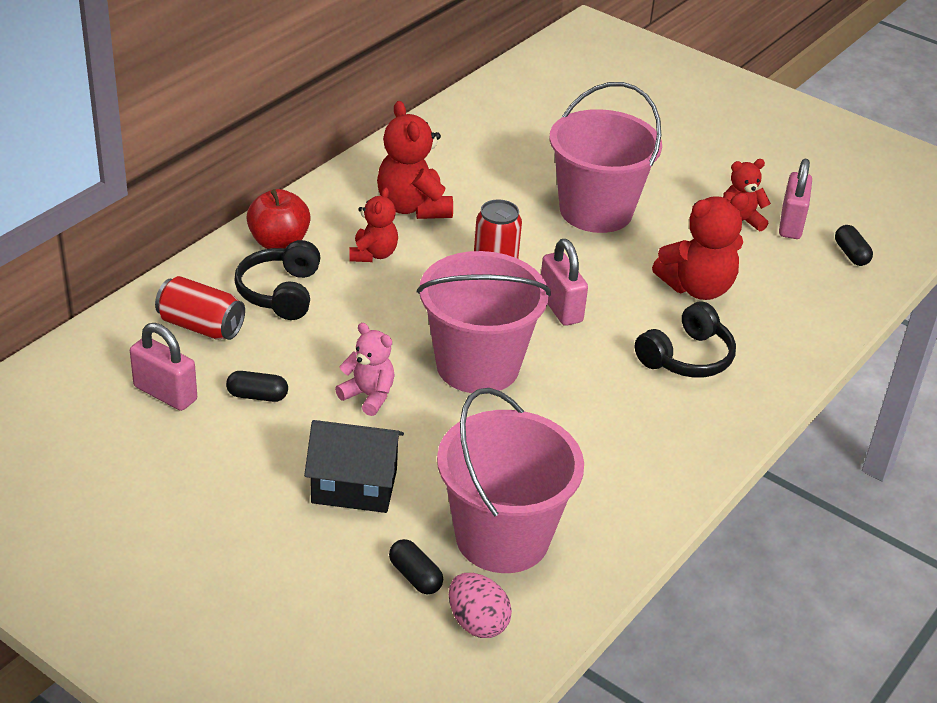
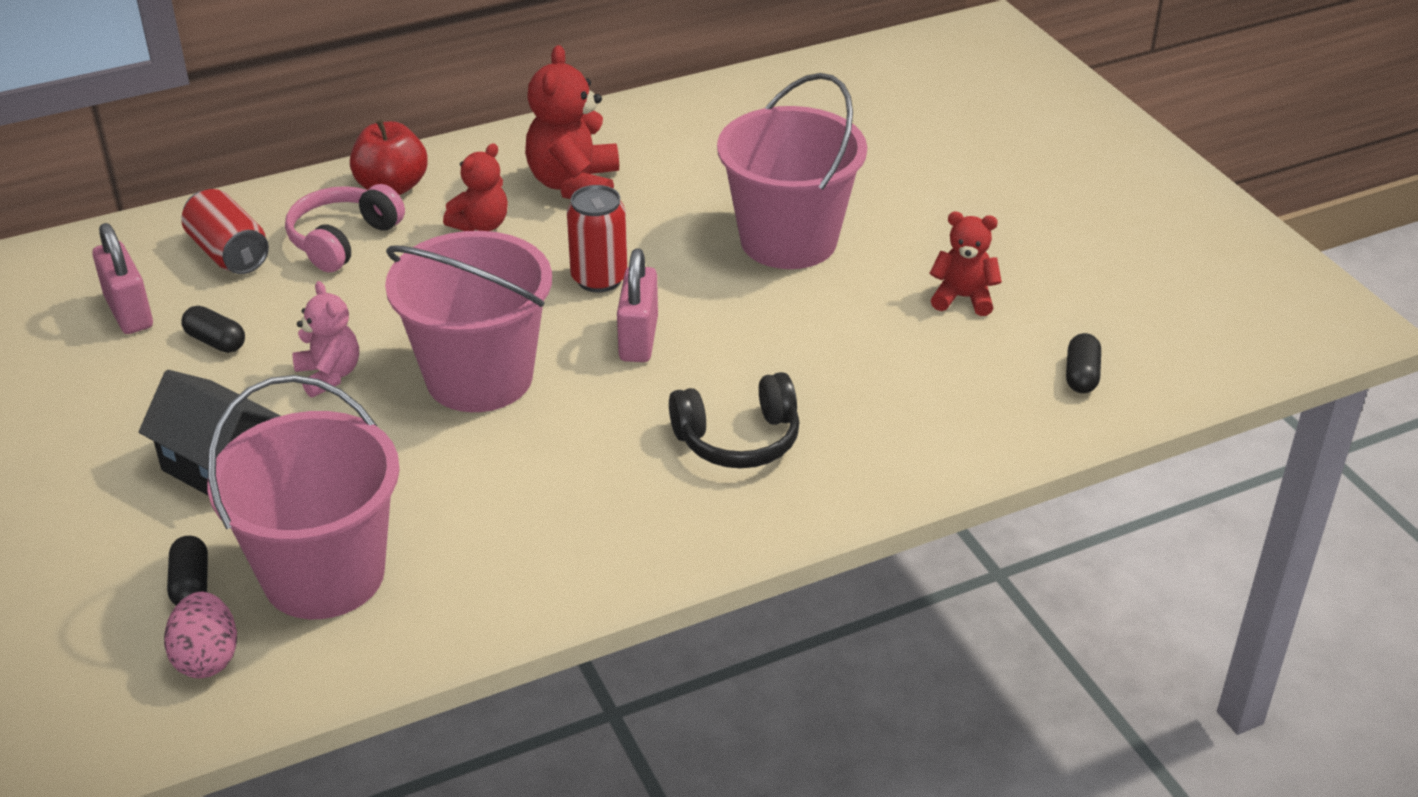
camera: 30 degrees right, 0 degrees up
black headphones [234,240,321,320] -> pink headphones [285,184,405,272]
red teddy bear [652,193,749,300] -> none
pink padlock [779,159,812,239] -> none

